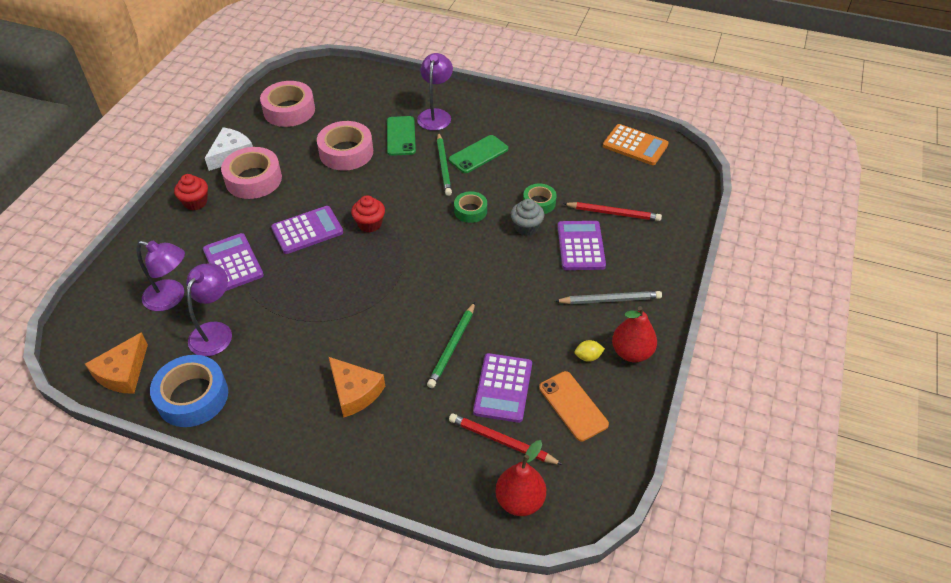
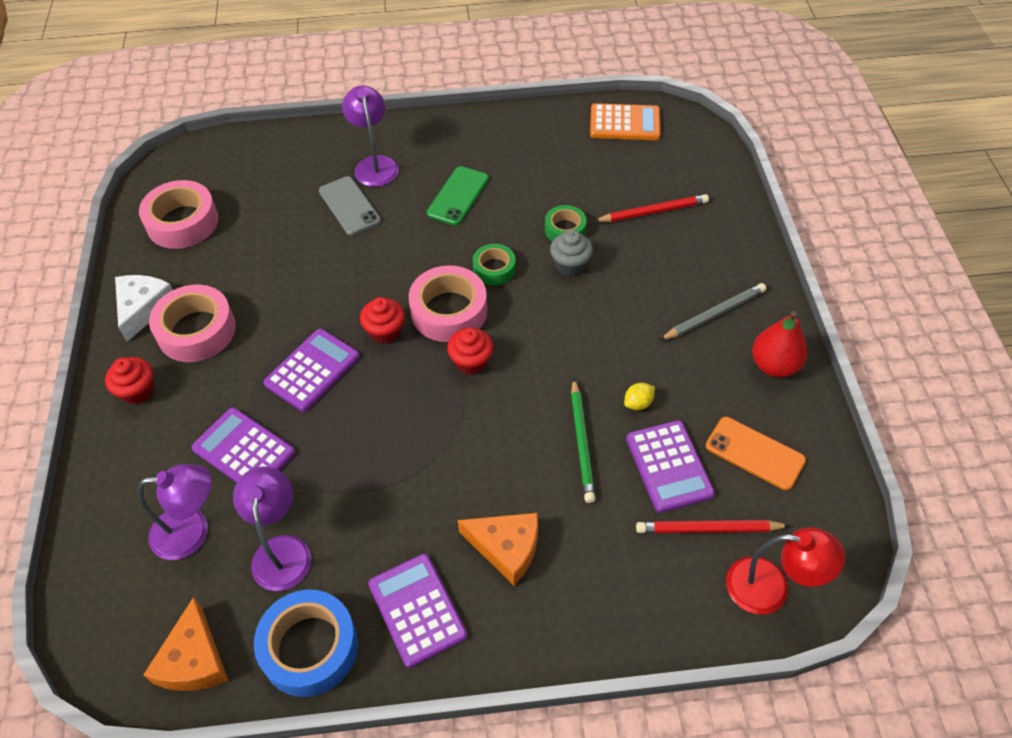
camera: 25 degrees left, 5 degrees up
pink tape [317,121,373,171] -> pink tape moved to [409,265,487,342]
green phone [387,116,416,156] -> grey phone [319,176,381,235]
green pencil [437,132,452,196] -> none
red pear [495,440,546,516] -> red lamp [726,527,845,615]
purple calculator [557,221,606,270] -> purple calculator moved to [368,554,467,668]
yellow lemon [575,340,605,362] -> yellow lemon moved to [624,383,655,410]
none -> red cupcake [447,328,493,375]

